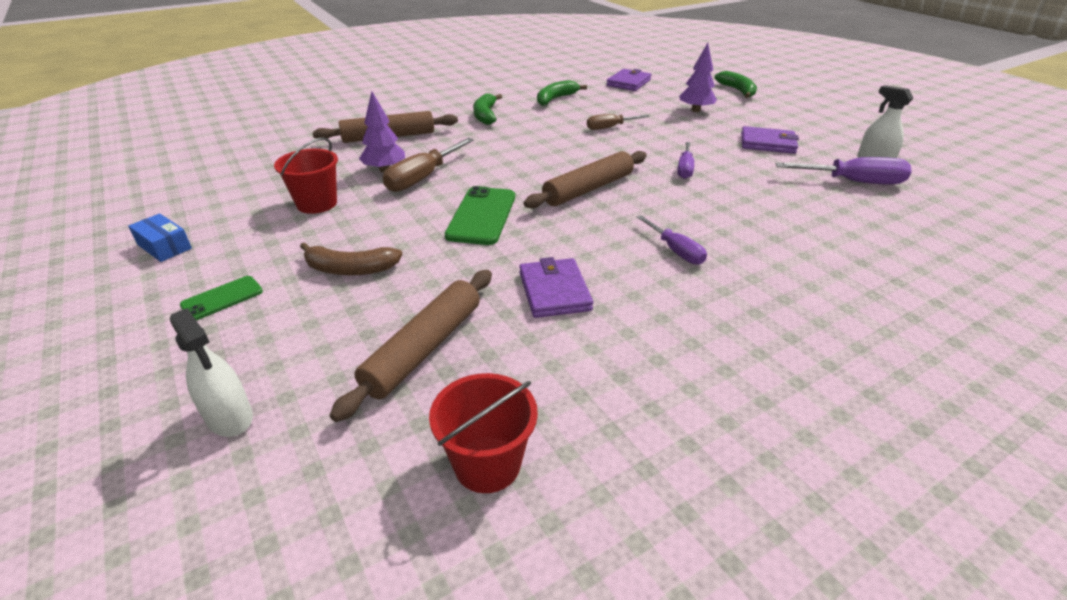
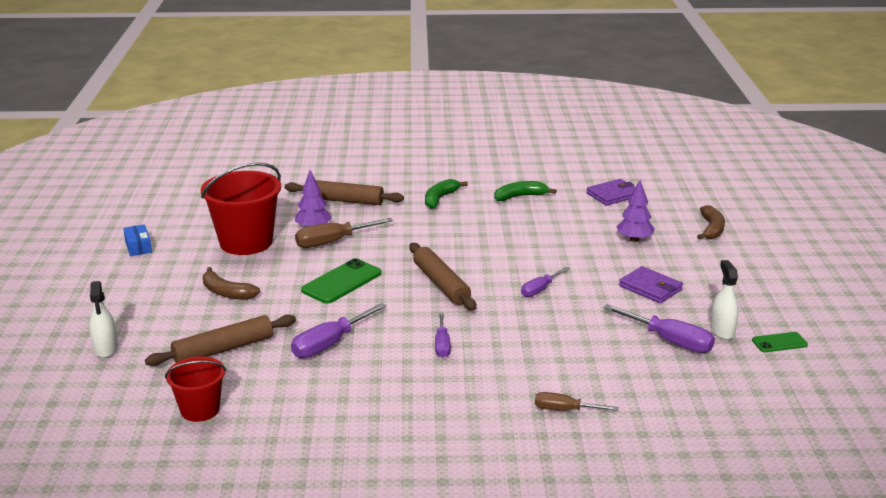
camera: 30 degrees right, 10 degrees down
green phone [180,276,263,320] -> green phone moved to [752,332,808,352]
red bucket [274,137,338,214] -> red bucket [201,162,281,255], size x1.75
purple wallet [519,257,593,318] -> purple screwdriver [291,303,387,358]
brown rolling pin [524,151,647,209] -> brown rolling pin turned 75 degrees clockwise [409,243,477,311]
brown screwdriver [587,114,649,130] -> brown screwdriver moved to [535,392,618,411]
green banana [714,71,757,98] -> brown banana [697,205,725,240]

